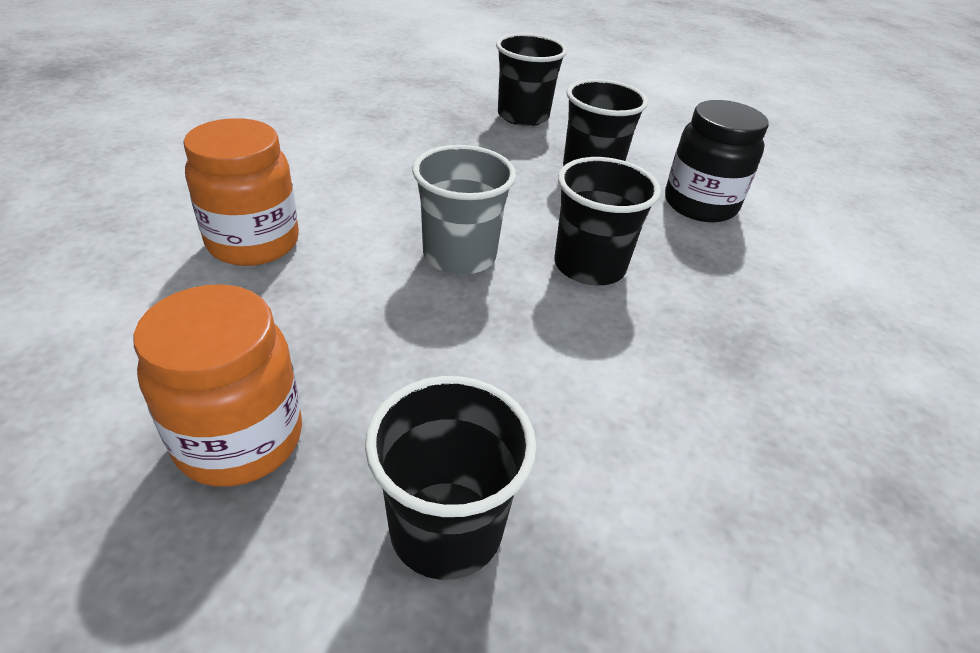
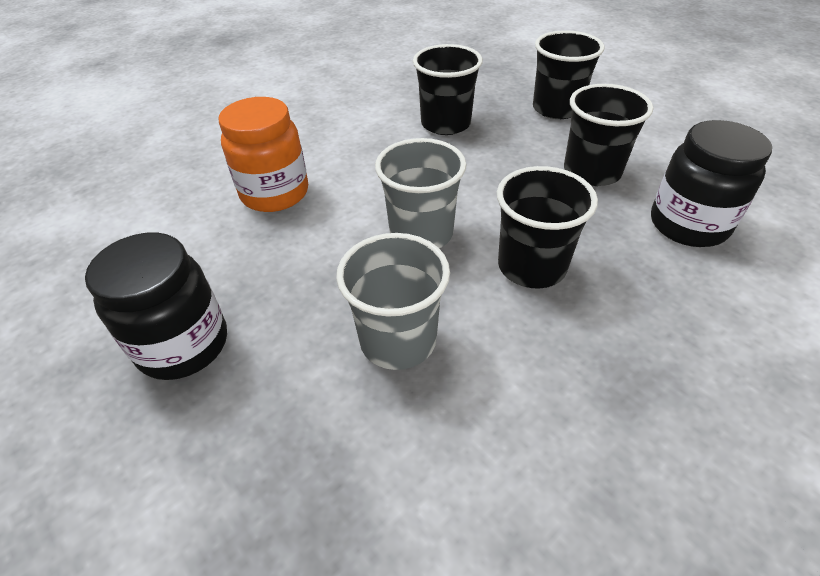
camera: 30 degrees right, 5 degrees up
orange jar [133,284,302,487] -> black jar [85,233,227,380]
black cup [365,376,537,580] -> black cup moved to [413,44,483,135]
none -> grey cup [336,233,450,370]

